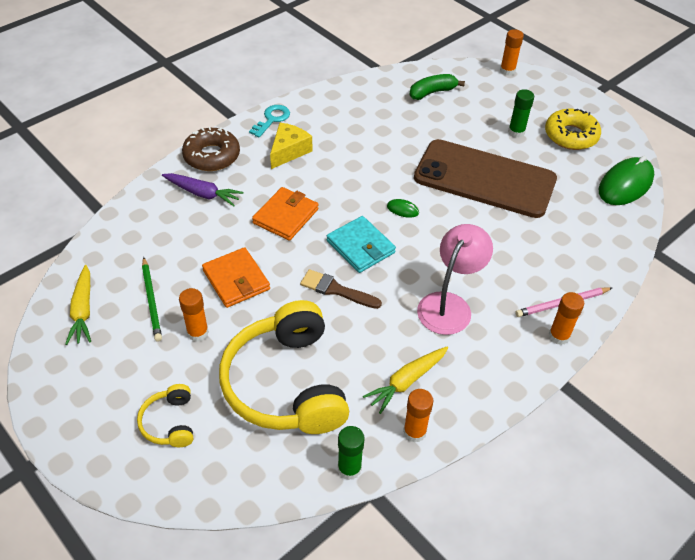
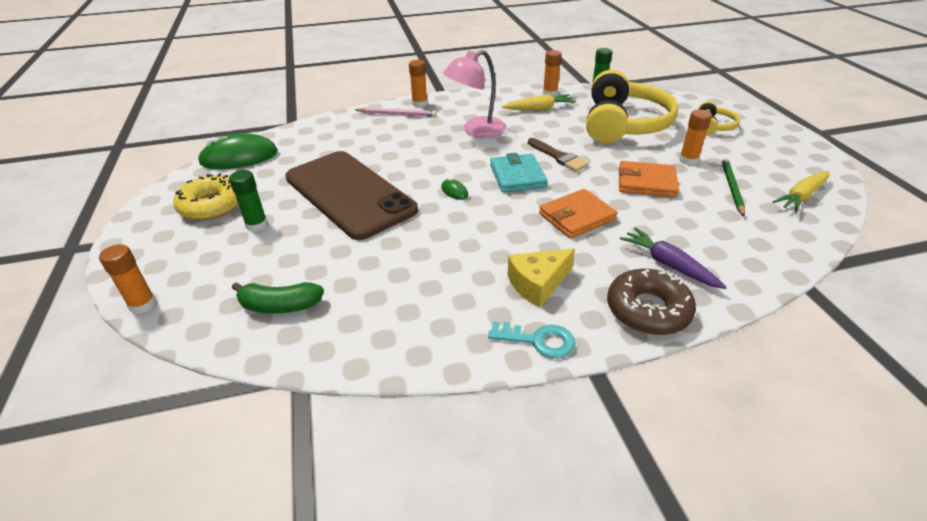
camera: 150 degrees left, 10 degrees down
yellow carrot [65,265,91,345] -> yellow carrot turned 150 degrees counterclockwise [772,171,829,213]
orange wallet [202,247,270,308] -> orange wallet turned 75 degrees counterclockwise [619,161,679,197]
turquoise key [249,105,290,138] -> turquoise key turned 135 degrees counterclockwise [488,322,575,358]

